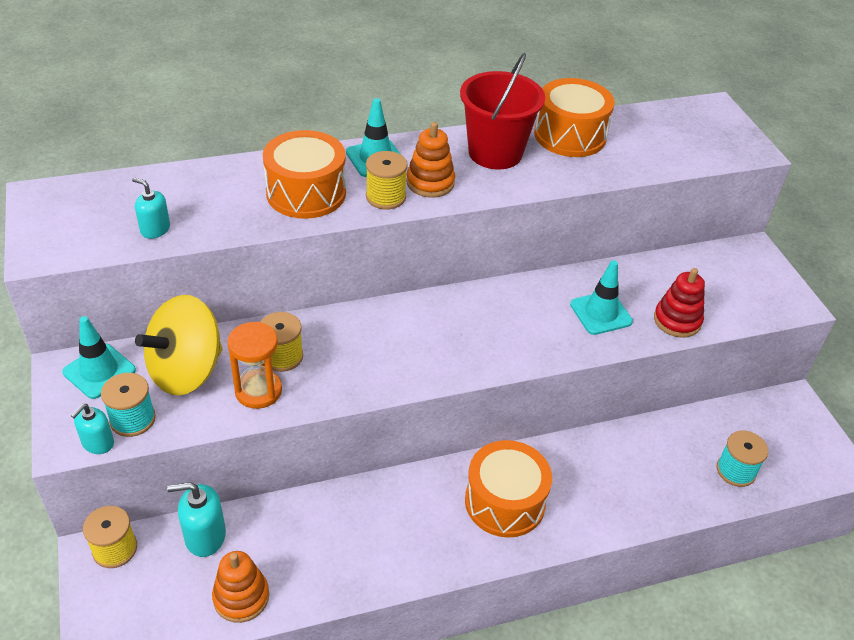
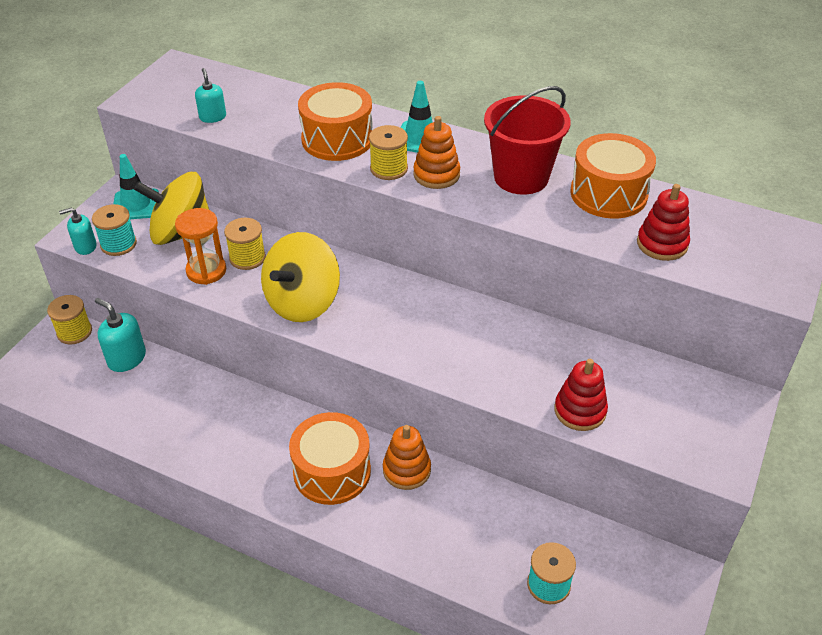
camera: 45 degrees right, 0 degrees up
orange stacking toy [212,551,269,623] -> orange stacking toy moved to [383,425,431,490]
turquoise traffic cone [570,260,633,335] -> none
none -> yellow spinning top [261,232,340,322]
none -> red stacking toy [637,184,690,261]

